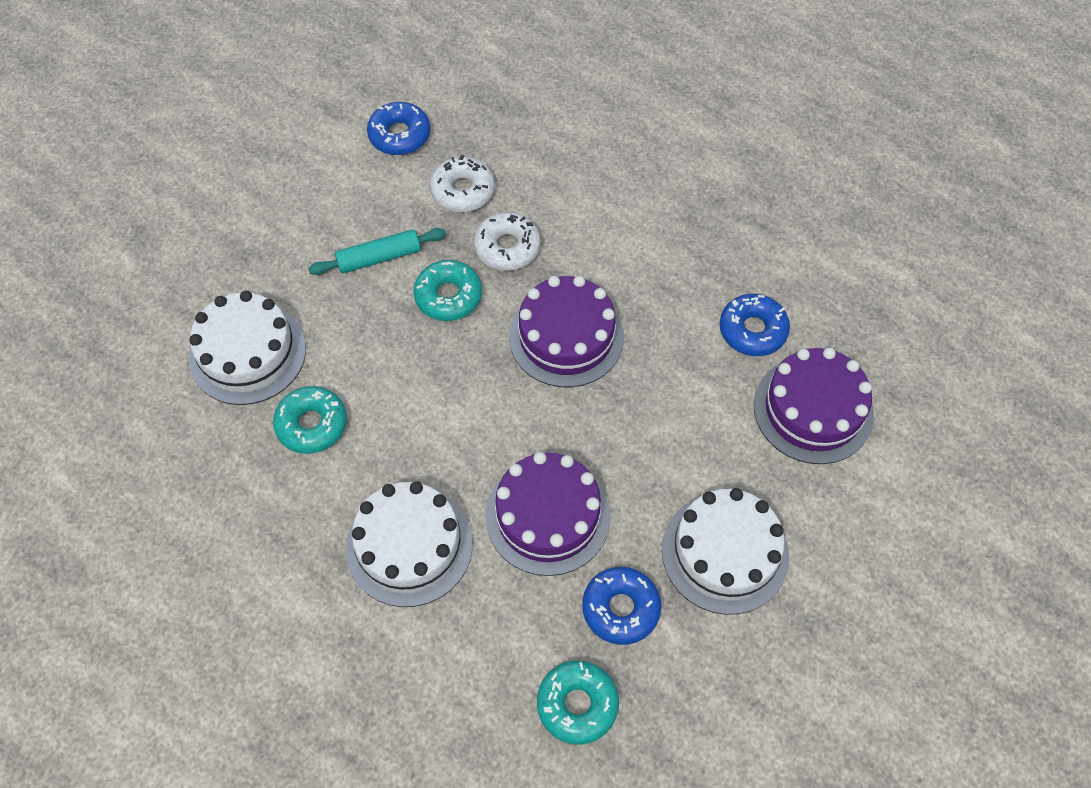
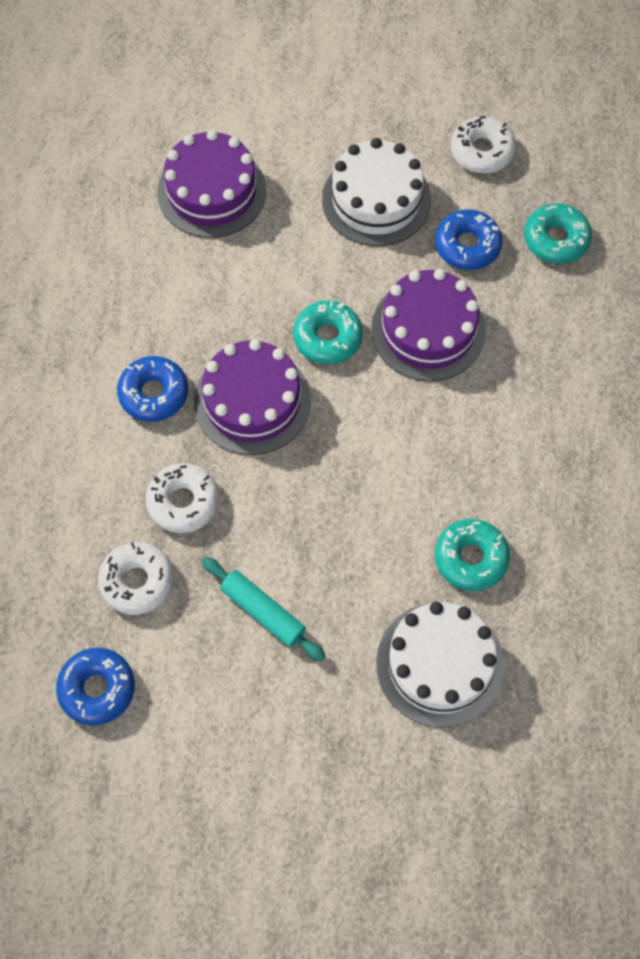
camera: 120 degrees left, 5 degrees up
white cake [346,481,473,607] -> none
turquoise donut [413,260,482,321] -> turquoise donut moved to [293,301,363,364]
blue donut [720,294,790,356] -> blue donut moved to [117,356,188,422]
none -> white donut [451,116,516,173]

